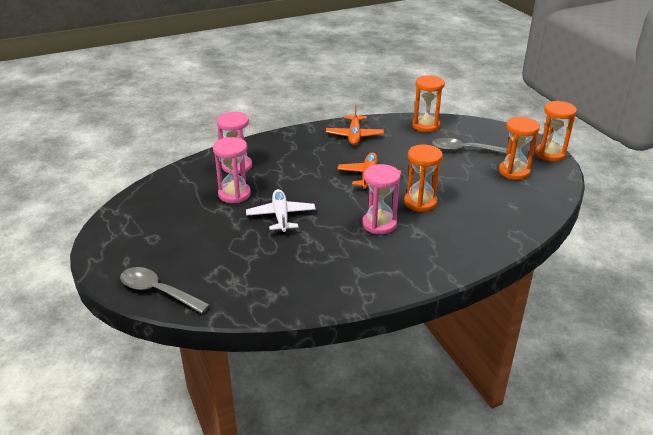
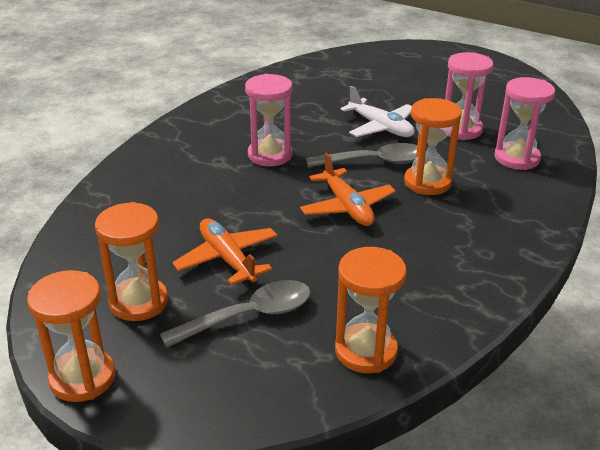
camera: 145 degrees right, 0 degrees up
grey spoon [120,267,210,314] -> grey spoon moved to [306,143,417,168]
orange plane [326,104,384,145] -> orange plane moved to [172,218,277,285]
orange hourglass [404,144,443,212] -> orange hourglass moved to [404,98,462,195]

